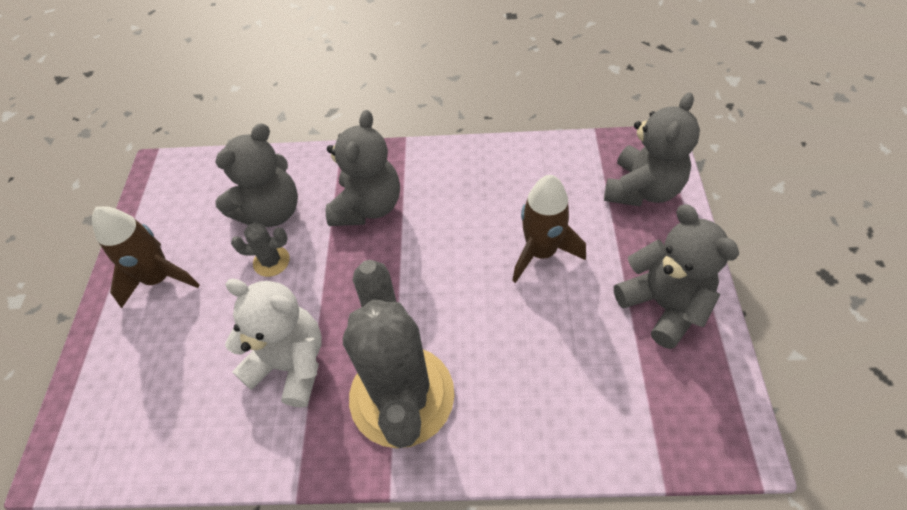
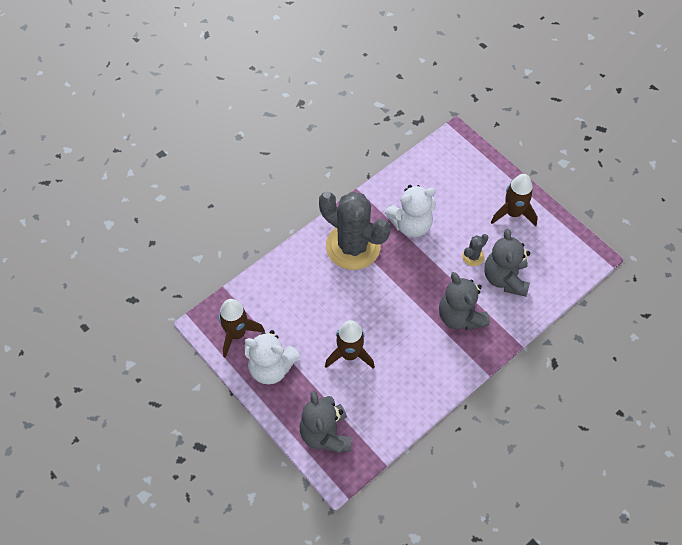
camera: 135 degrees right, 5 degrees up
grey teddy bear [614,204,739,349] -> white teddy bear [245,330,300,384]
none -> brown rocket [218,299,265,358]

